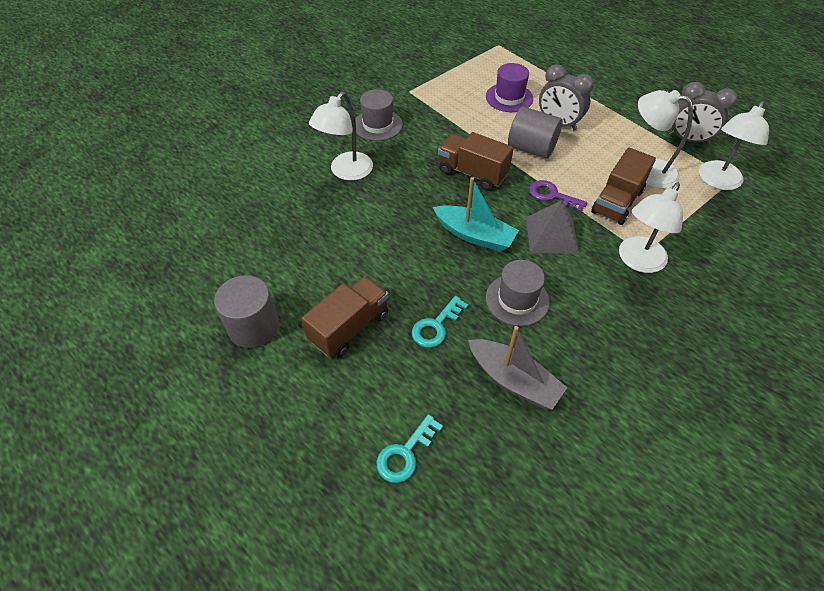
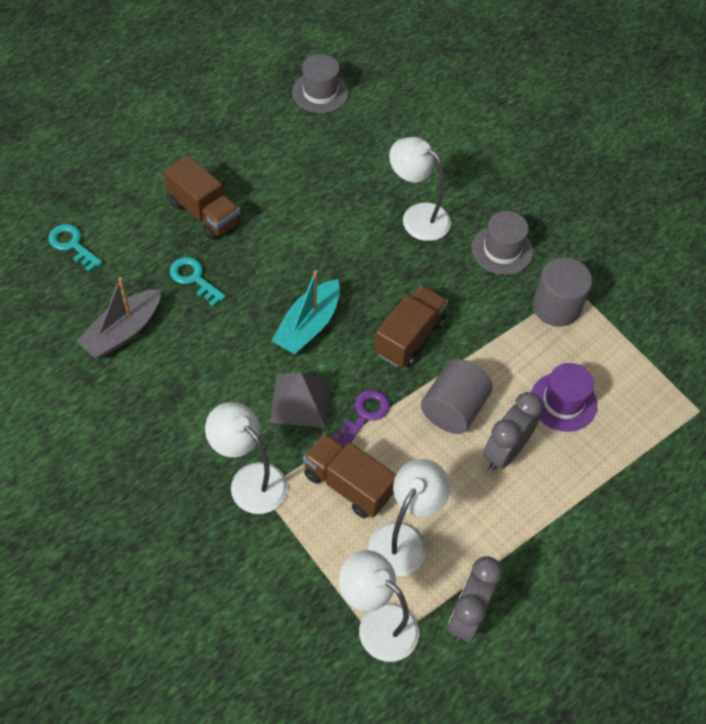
camera: 90 degrees right, 5 degrees up
grey cylinder [214,275,279,348] -> grey cylinder moved to [532,257,592,327]
grey hat [486,260,550,326] -> grey hat moved to [292,54,349,113]

